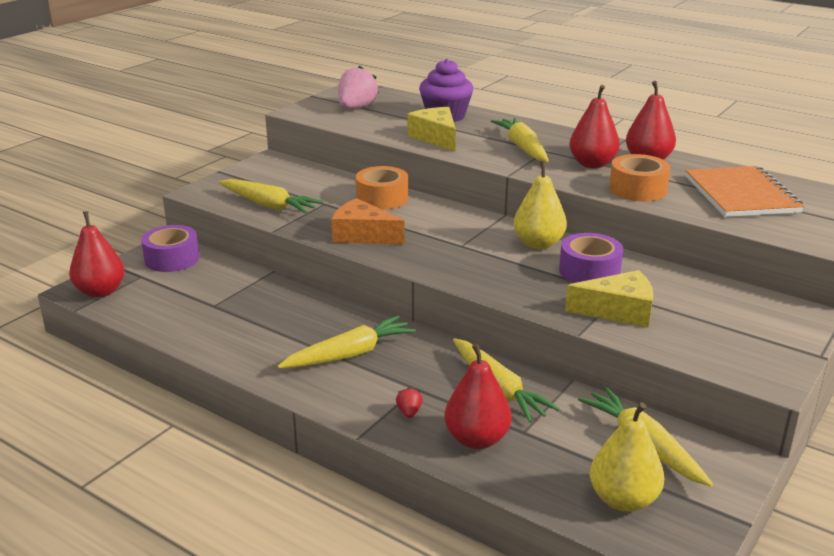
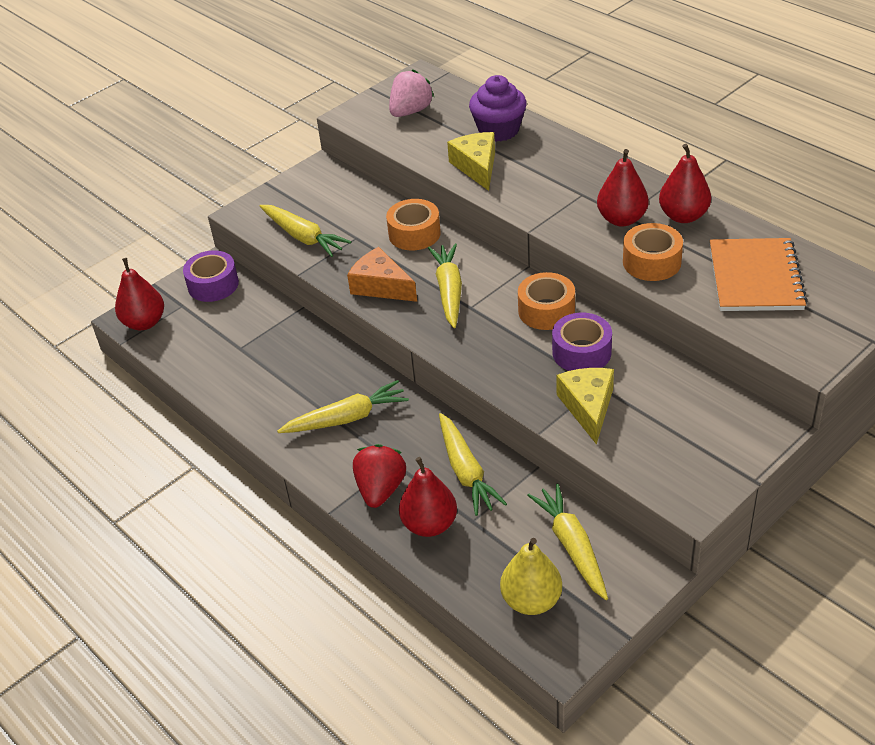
camera: 15 degrees right, 15 degrees up
red strawberry [396,387,423,418] -> red strawberry [353,444,406,508], size x2.29
yellow carrot [491,118,549,162] -> yellow carrot moved to [428,243,462,328]
yellow pear [514,161,567,249] -> orange tape [518,272,575,330]
yellow cheese [565,270,653,327] -> yellow cheese turned 105 degrees counterclockwise [557,368,614,445]

